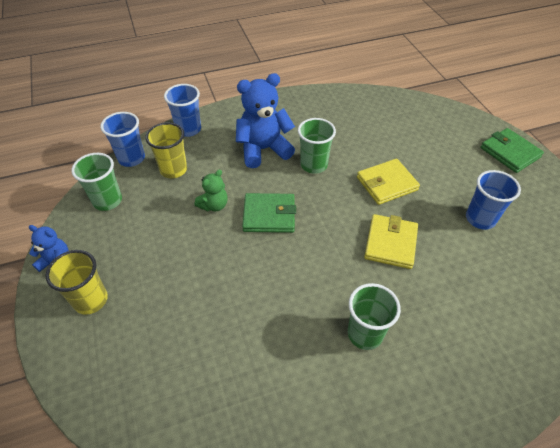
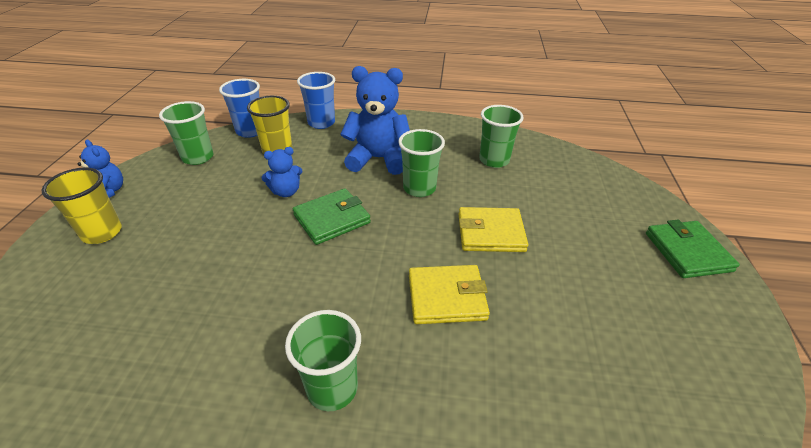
camera: 25 degrees right, 10 degrees down
green teddy bear [194,170,228,211] -> blue teddy bear [261,147,303,197]
green wallet [242,193,296,233] -> green wallet turned 60 degrees counterclockwise [293,188,371,245]
yellow wallet [364,214,418,269] -> yellow wallet turned 45 degrees clockwise [409,265,490,324]
blue cup [466,170,521,230] -> none
none -> green cup [479,105,524,168]

